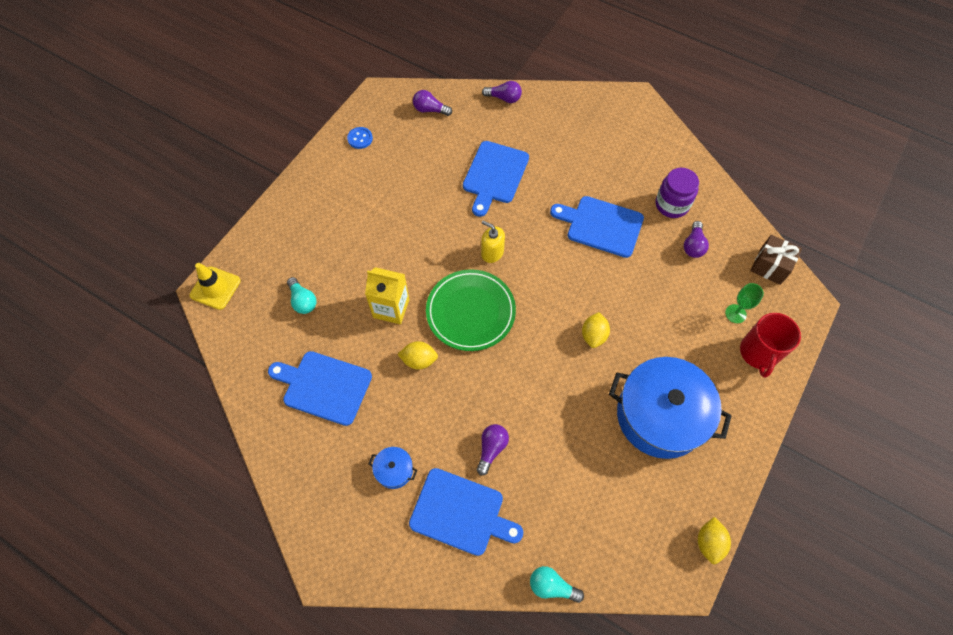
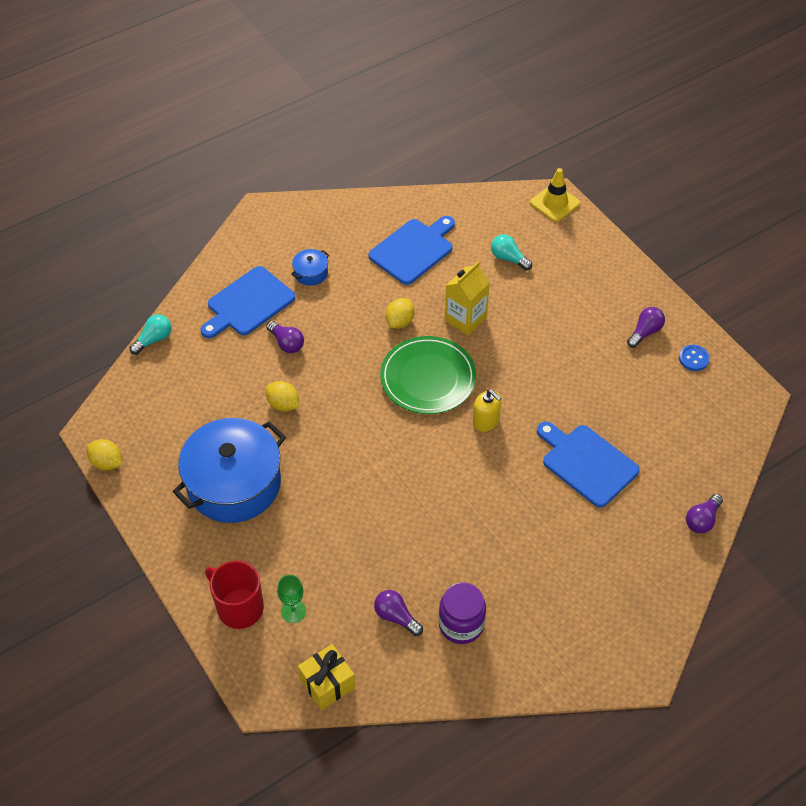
camera: 115 degrees right, 10 degrees down
turquoise light bulb [287,277,316,314] -> turquoise light bulb turned 45 degrees clockwise [491,234,532,271]
purple light bulb [413,90,452,116] -> purple light bulb moved to [627,307,665,348]
yellow soap dispenser [481,220,505,263] -> yellow soap dispenser turned 75 degrees clockwise [473,389,502,432]
blue cutting board [550,196,644,258] -> none
yellow lemon [582,312,610,348] -> yellow lemon moved to [266,381,299,412]
brown gift [750,235,802,285] -> yellow gift [298,644,355,710]

